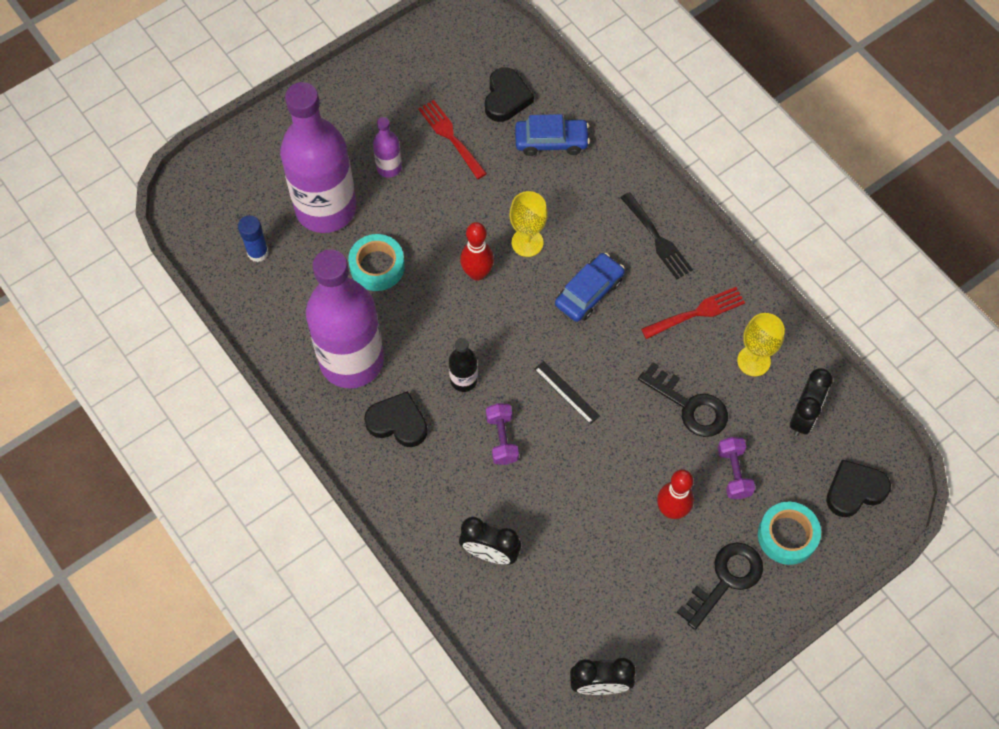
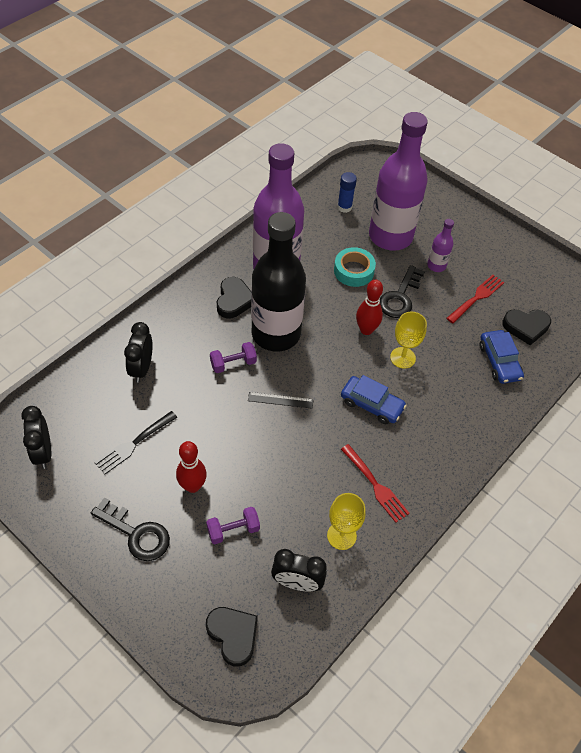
camera: 75 degrees right, 10 degrees down
black bottle [449,338,478,392] -> black bottle [251,212,306,352], size x2.38
black ruler [534,361,600,425] -> black ruler turned 60 degrees clockwise [248,392,314,409]
black fork [621,192,693,279] -> black fork moved to [94,411,178,474]
black key [638,362,728,437] -> black key moved to [380,265,425,318]
turquoise tape [758,502,821,565] -> none

